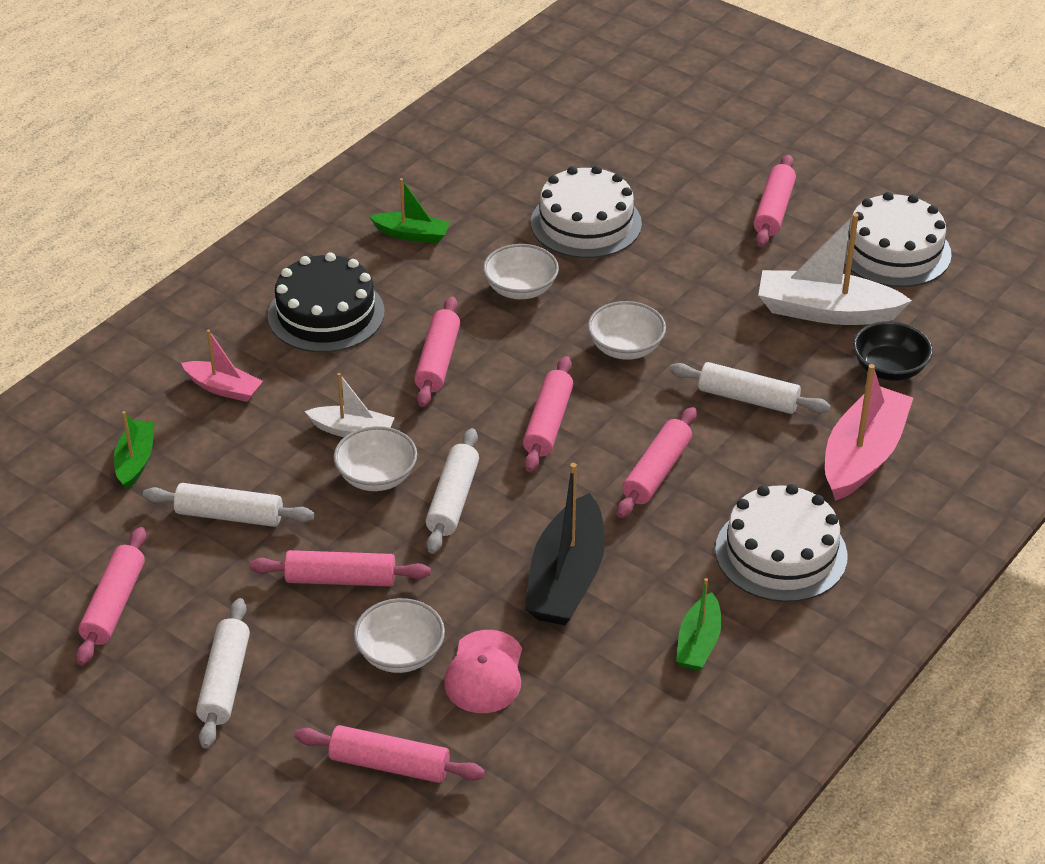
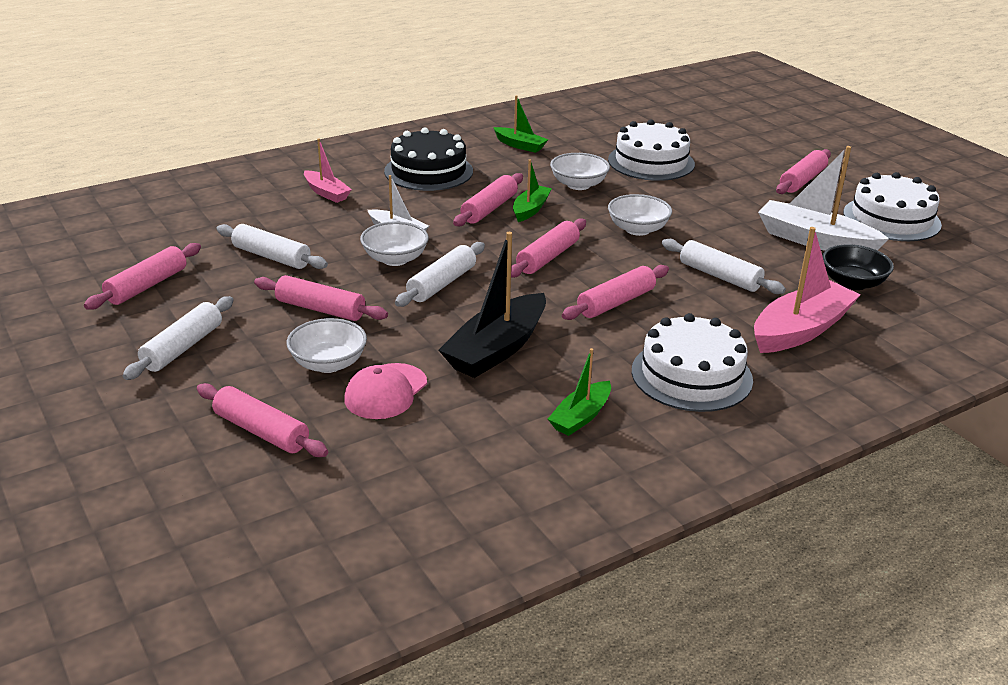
camera: 20 degrees right, 10 degrees down
green boat [114,411,154,490] -> green boat moved to [513,159,552,222]

